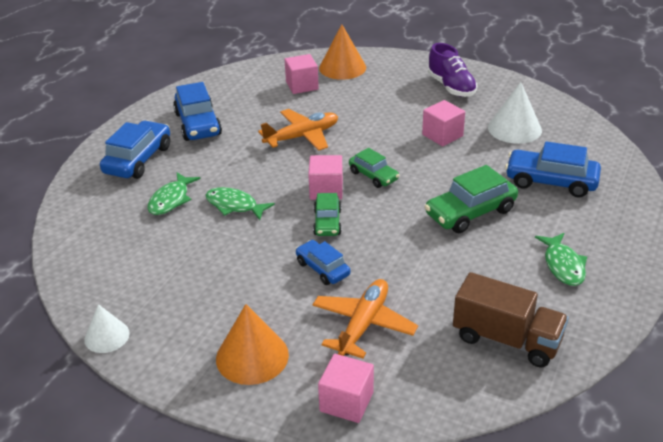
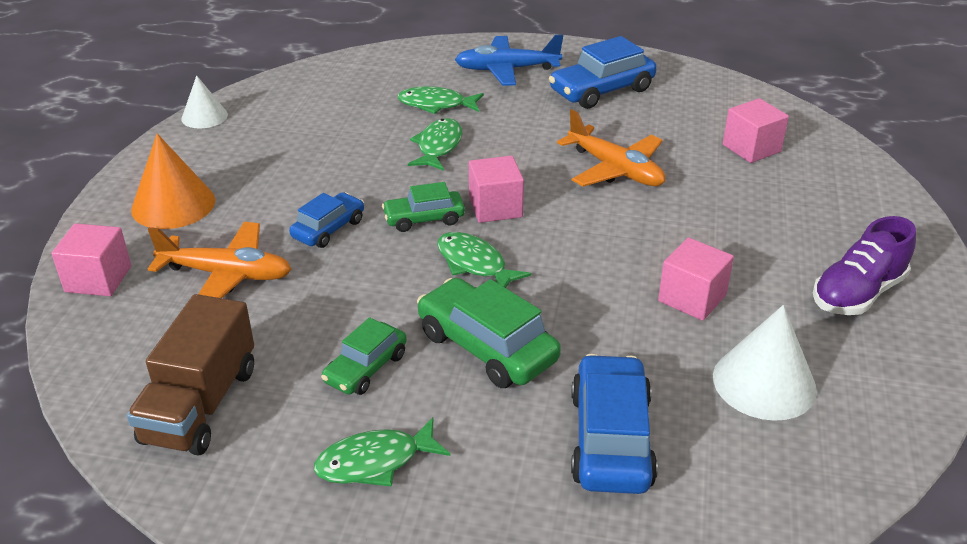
camera: 75 degrees right, 0 degrees up
blue car [100,121,170,179] -> blue plane [455,35,563,86]
orange cone [319,24,366,80] -> none
green car [349,148,399,188] -> green car moved to [321,317,407,395]
none -> green fish [437,232,531,288]

